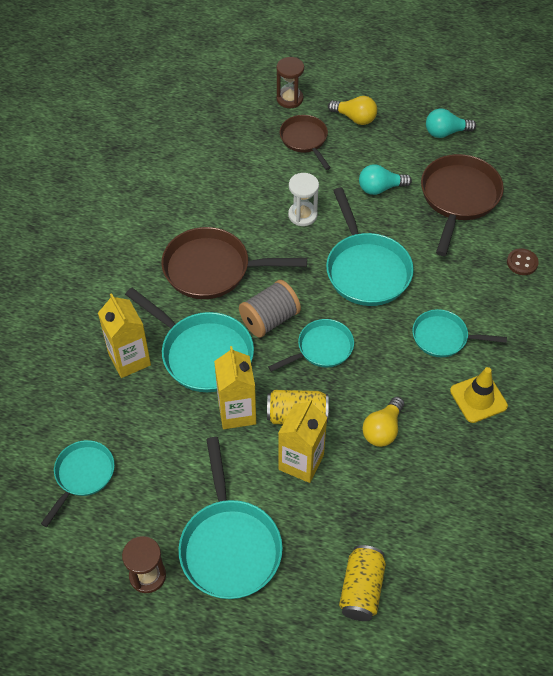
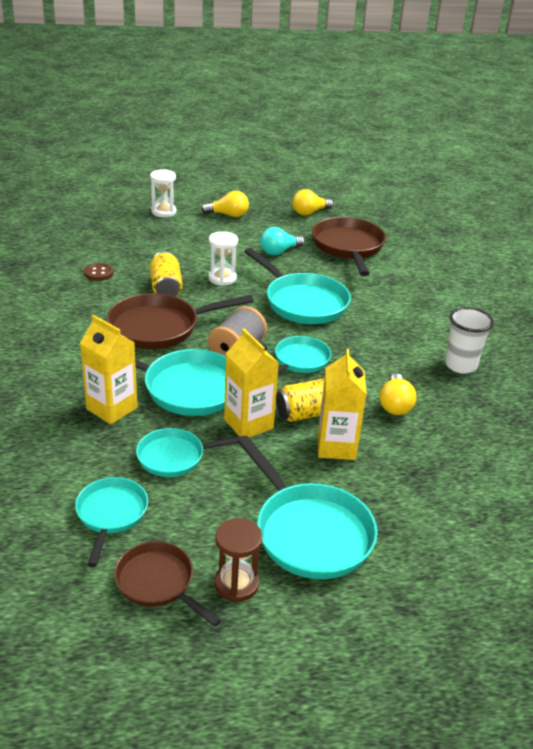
camera: 25 degrees left, 20 degrees down
brown hourglass [276,57,304,108] -> white hourglass [150,169,176,217]
brown pan [280,115,331,170] -> brown pan moved to [114,541,221,627]
yellow can [339,545,386,621] -> yellow can moved to [150,252,183,297]
turquoise pan [412,309,507,357] -> turquoise pan moved to [136,428,244,477]
turquoise light bulb [426,109,476,138] -> yellow light bulb [292,189,333,216]
yellow traffic cone [450,367,508,423] -> white cup [445,307,494,373]
brown button [507,248,539,275] -> brown button moved to [84,263,114,281]

